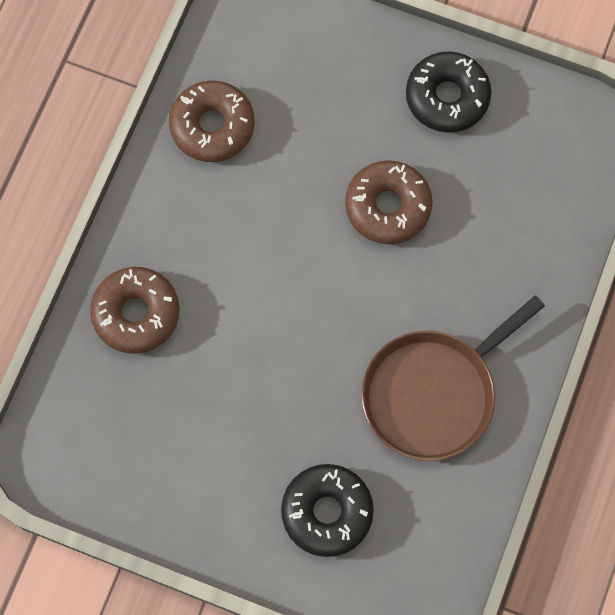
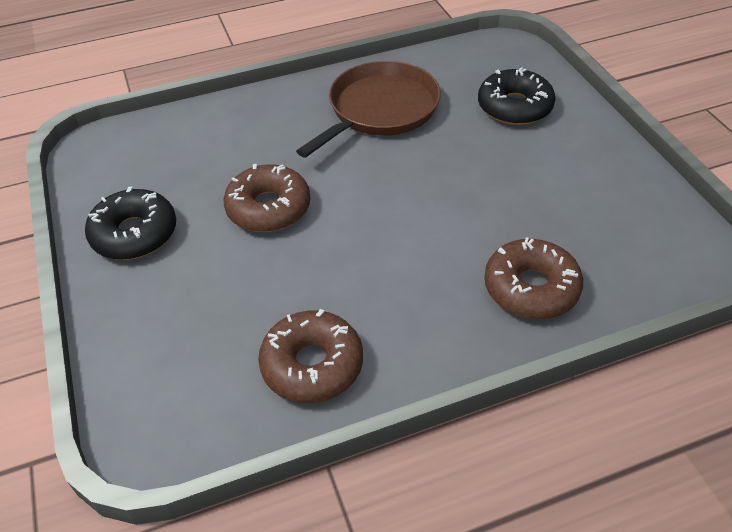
camera: 130 degrees left, 25 degrees down
brown pan [361,296,545,461] -> brown pan turned 60 degrees counterclockwise [296,61,441,158]

